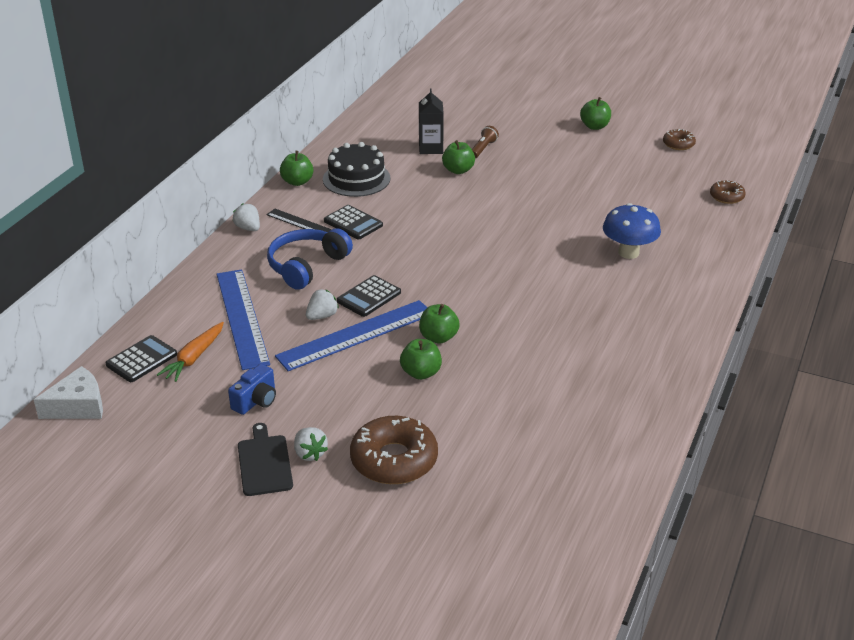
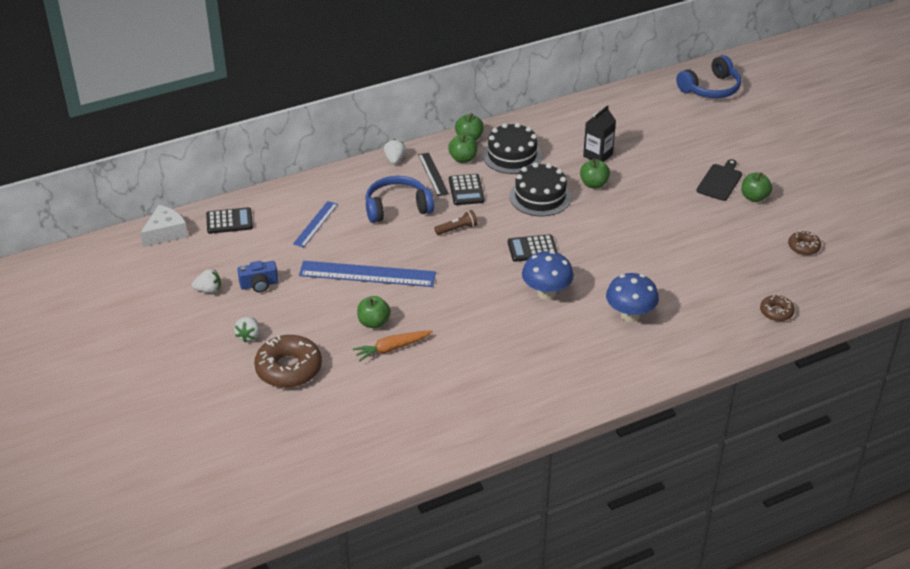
camera: 40 degrees right, 5 degrees up
white cheese [33,366,103,419] -> white cheese turned 60 degrees counterclockwise [140,205,188,247]
orange carrot [157,322,224,382] -> orange carrot moved to [353,330,433,361]
blue ruler [217,269,270,370] -> blue ruler [293,201,338,248], size x0.57
black cutting board [238,423,293,496] -> black cutting board moved to [696,159,742,201]
white strawberry [306,289,339,320] -> white strawberry moved to [192,269,221,293]
black calculator [337,275,401,317] -> black calculator moved to [508,234,558,262]
green apple [419,304,460,344] -> green apple moved to [448,134,478,163]
brown flashlight [472,126,499,158] -> brown flashlight moved to [434,210,478,235]
none -> black cake [510,163,571,216]
none -> blue mushroom [522,251,574,300]
none -> blue headphones [676,55,741,98]

